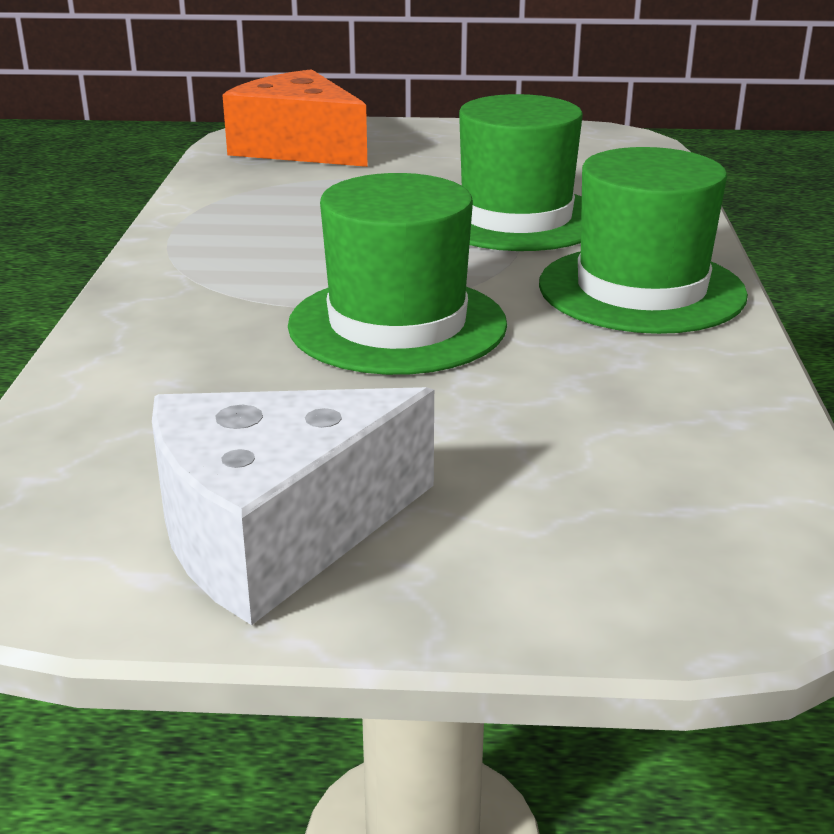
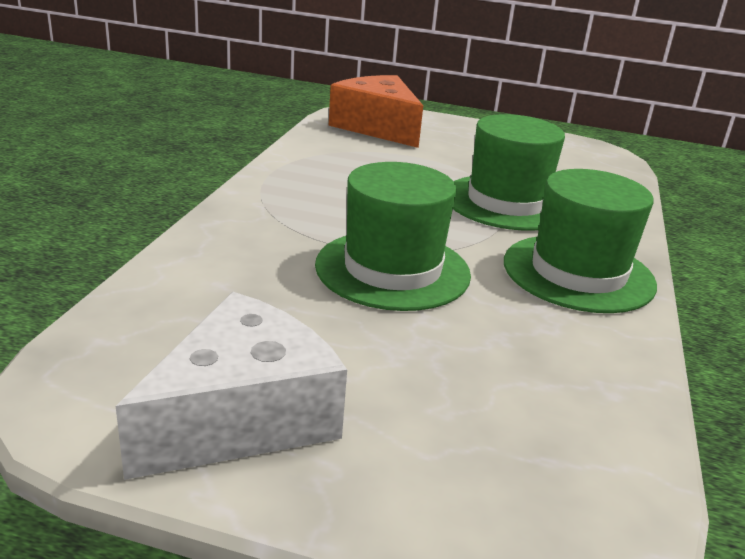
camera: 10 degrees right, 0 degrees up
white cheese [152,387,434,625] -> white cheese turned 150 degrees clockwise [116,292,347,480]

